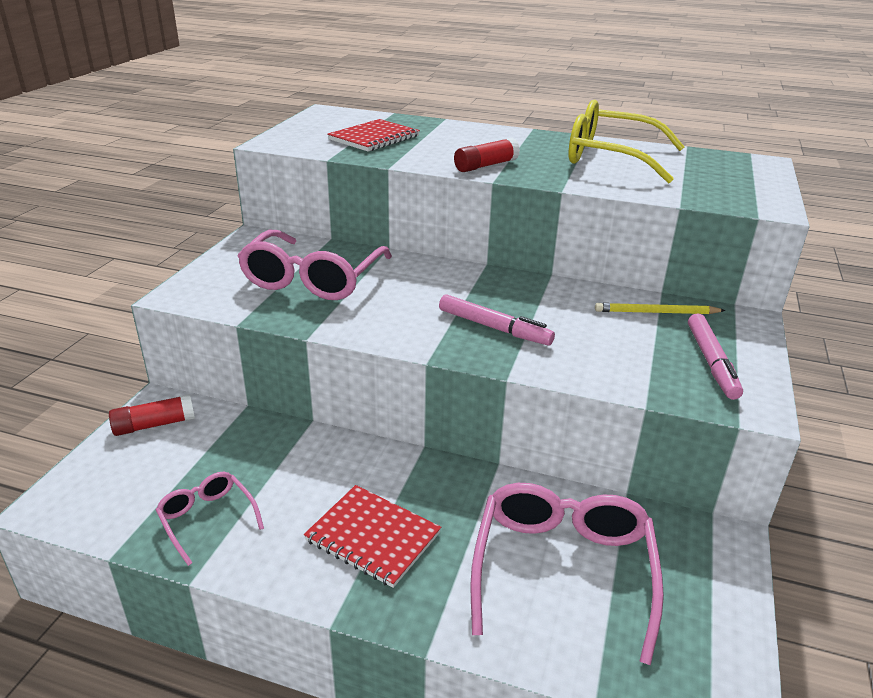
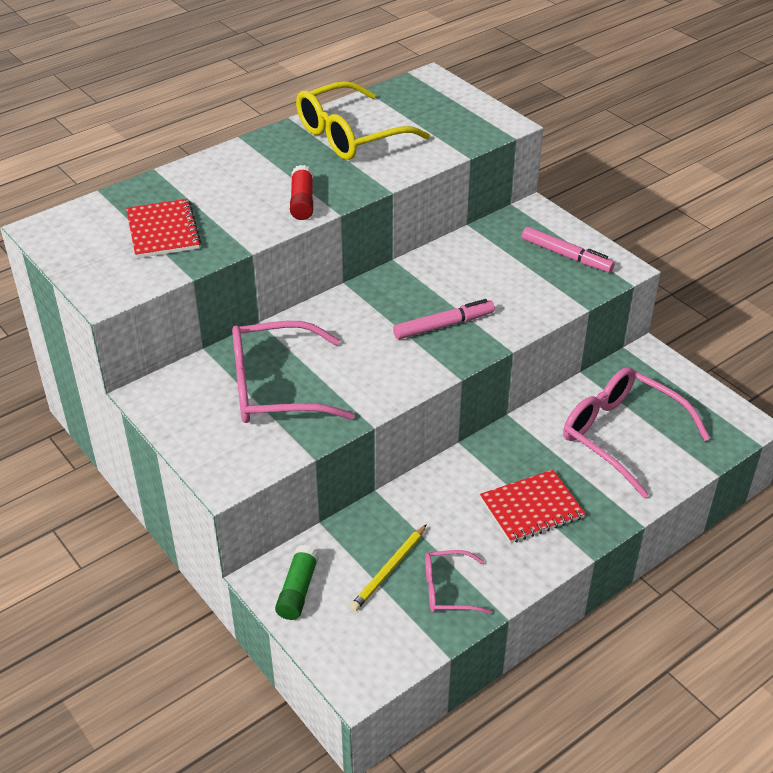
camera: 55 degrees left, 10 degrees up
red glue stick [109,394,195,436] -> green glue stick [275,545,319,620]
pink glasses [238,230,392,300] -> pink glasses turned 120 degrees clockwise [232,321,355,423]
yellow pencil [595,303,726,314] -> yellow pencil moved to [350,524,427,611]

